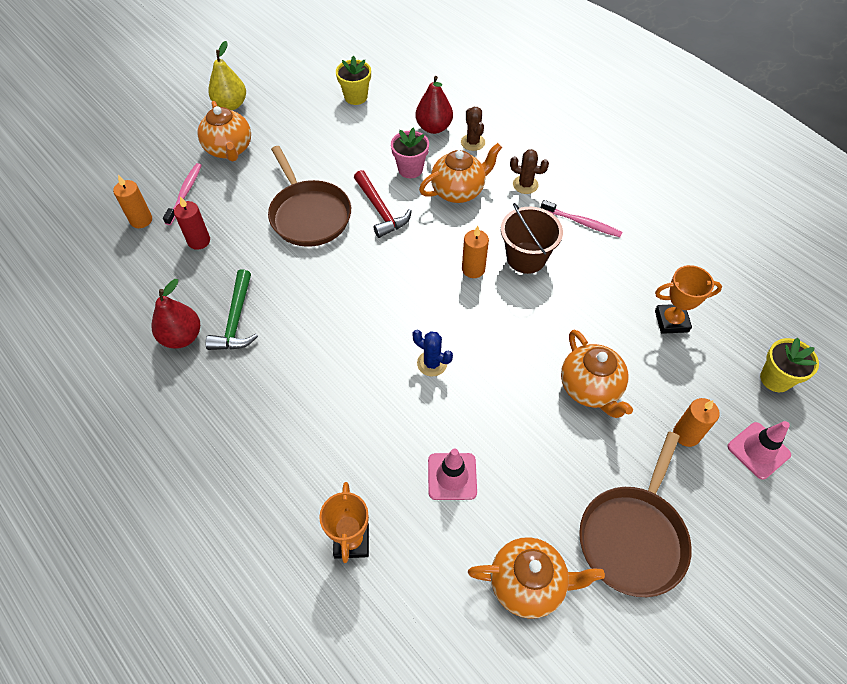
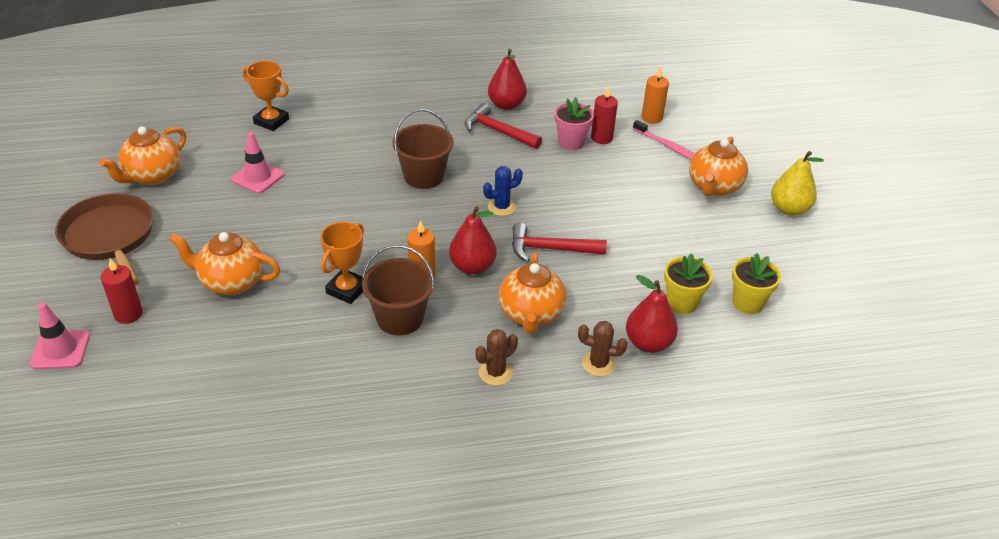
camera: 120 degrees right, 15 degrees down
orange teapot [197,101,251,162] -> orange teapot turned 75 degrees counterclockwise [689,137,748,197]
green hammer [205,269,258,350] -> red hammer [465,103,542,149]
brown pan [268,146,351,247] -> none
pink flower pot [391,128,429,178] -> pink flower pot moved to [555,97,594,150]
blue cactus [413,330,453,376] -> blue cactus moved to [483,166,523,216]
pink toothbrush [541,200,622,237] -> none
orange trophy [655,265,722,334] -> orange trophy moved to [320,222,364,304]
orange candle [673,398,720,447] -> red candle [101,258,143,324]
yellow flower pot [760,338,819,392] -> yellow flower pot moved to [664,253,713,314]
none -> brown bucket [392,109,454,189]
none -> red pear [449,206,497,275]

